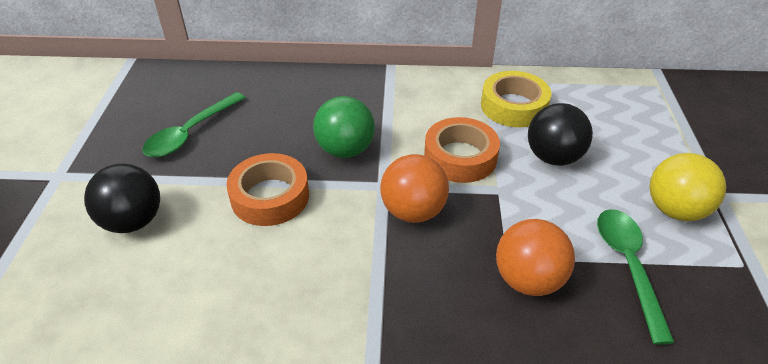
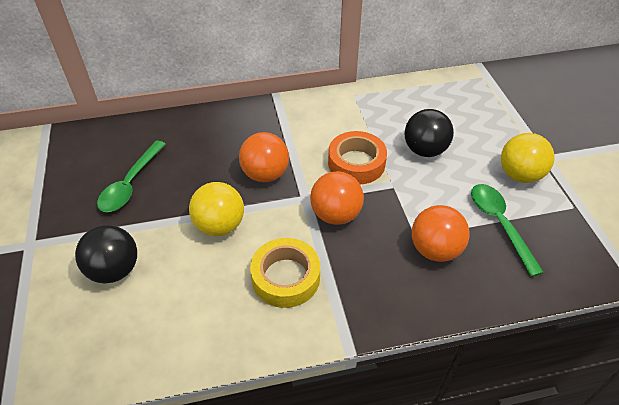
camera: 15 degrees left, 5 degrees up
orange tape [226,153,309,226] -> yellow ball [189,182,244,236]
green ball [313,96,375,158] -> orange ball [239,132,289,182]
yellow tape [481,71,551,127] -> yellow tape moved to [250,238,320,308]

